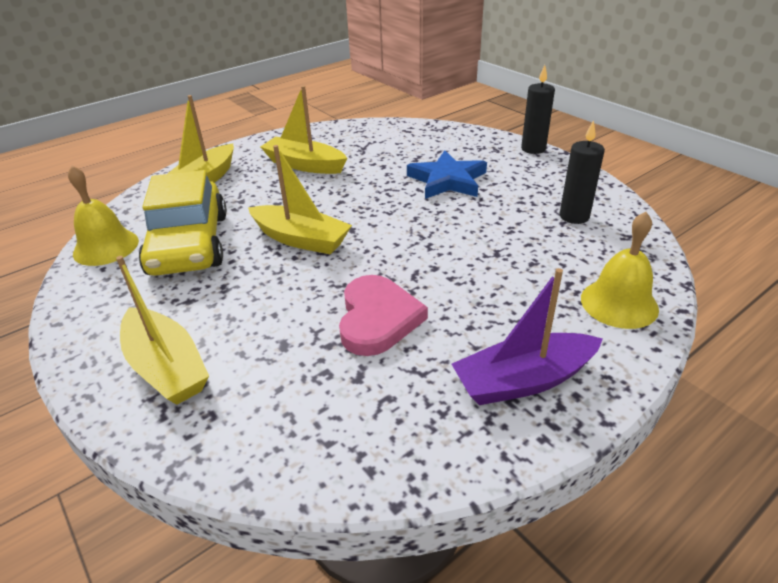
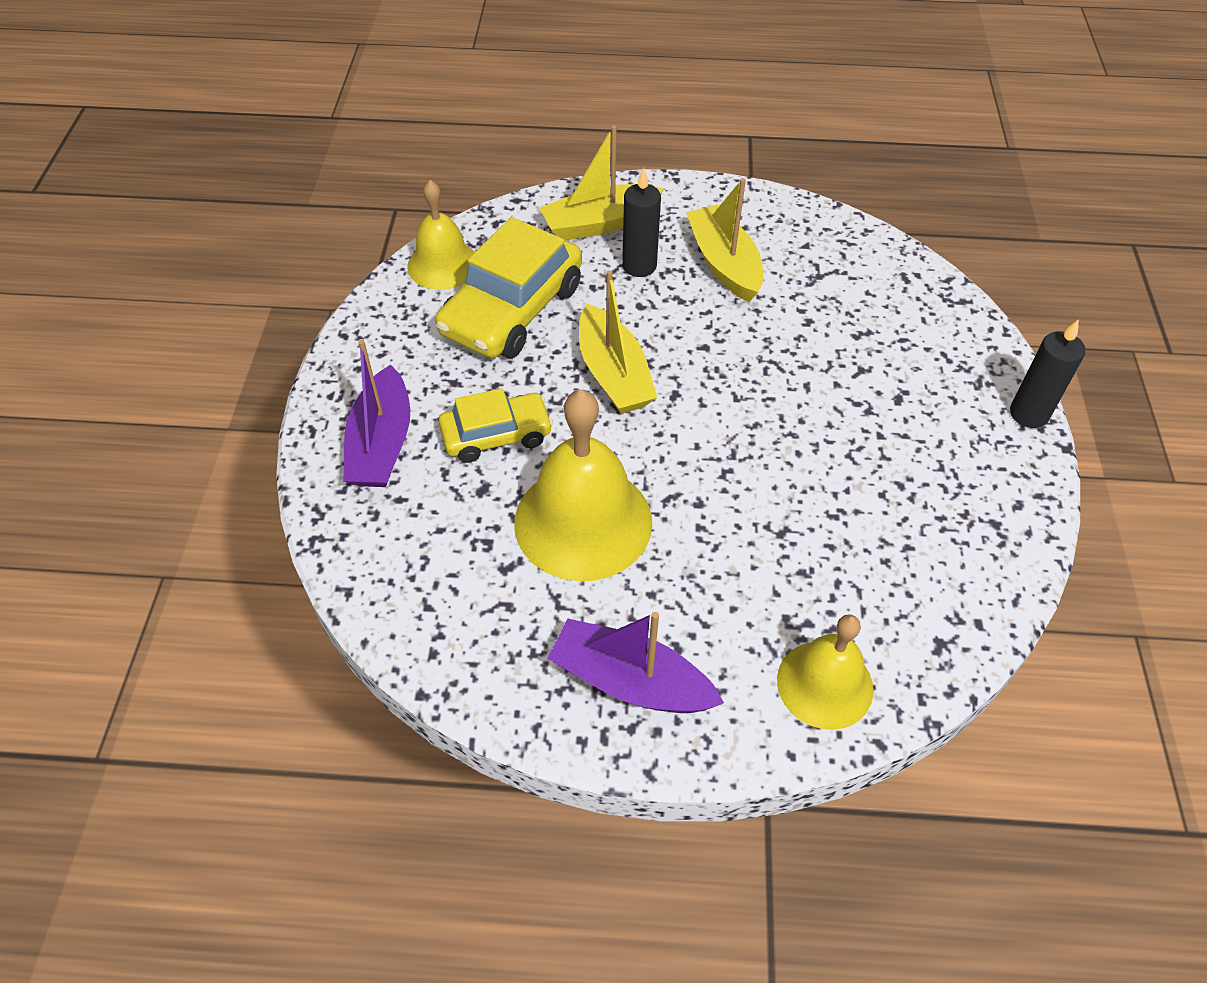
camera: 40 degrees right, 15 degrees up
yellow boat [116,256,209,405] -> purple boat [343,340,410,487]
pink heart [339,275,428,356] -> yellow bell [514,390,652,581]
blue star [407,150,487,199] -> none
black candle [559,120,605,224] -> black candle moved to [622,168,661,277]
none -> yellow car [439,388,553,463]

